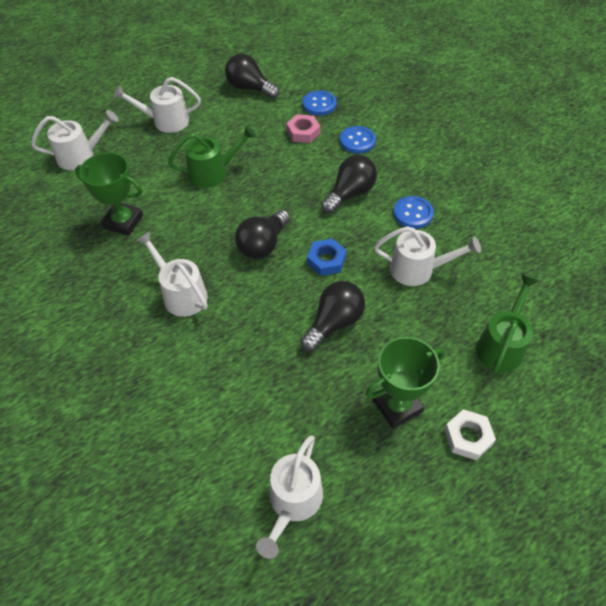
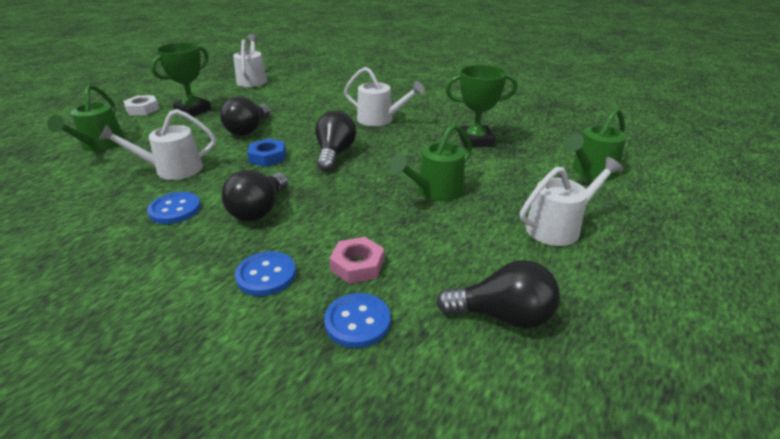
camera: 155 degrees right, 20 degrees down
white watering can [31,110,119,170] -> green watering can [565,108,626,180]

